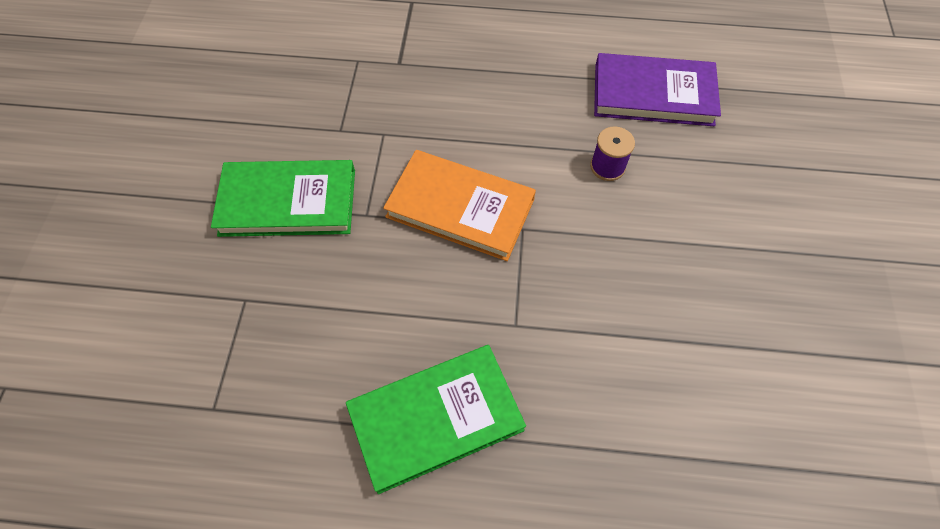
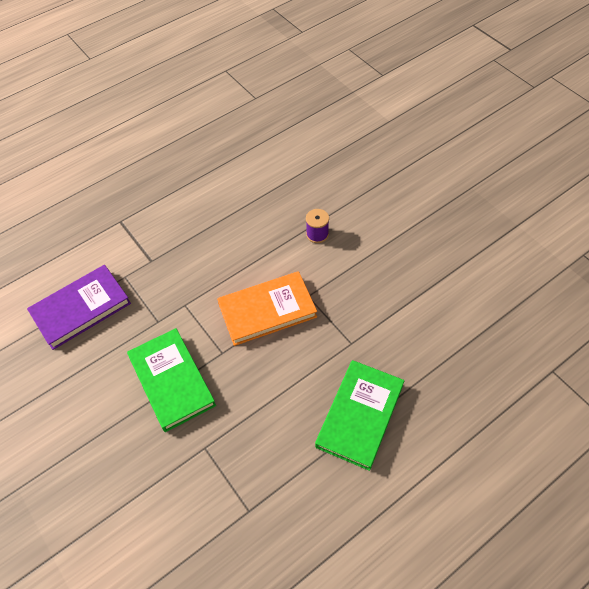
camera: 40 degrees left, 5 degrees down
green book [211,160,355,237] -> green book turned 75 degrees counterclockwise [127,328,216,432]
purple book [594,53,721,126] -> purple book moved to [27,265,131,350]

